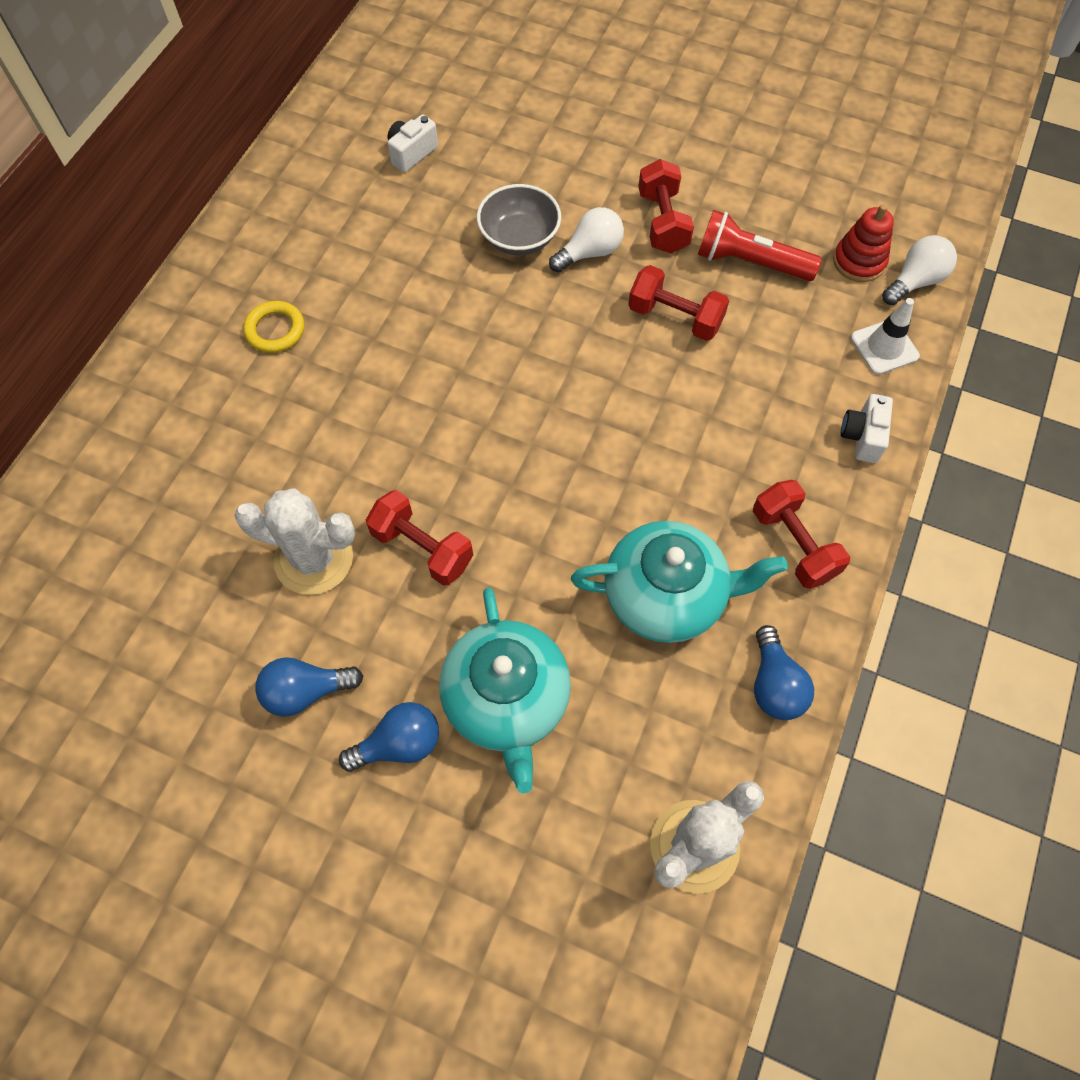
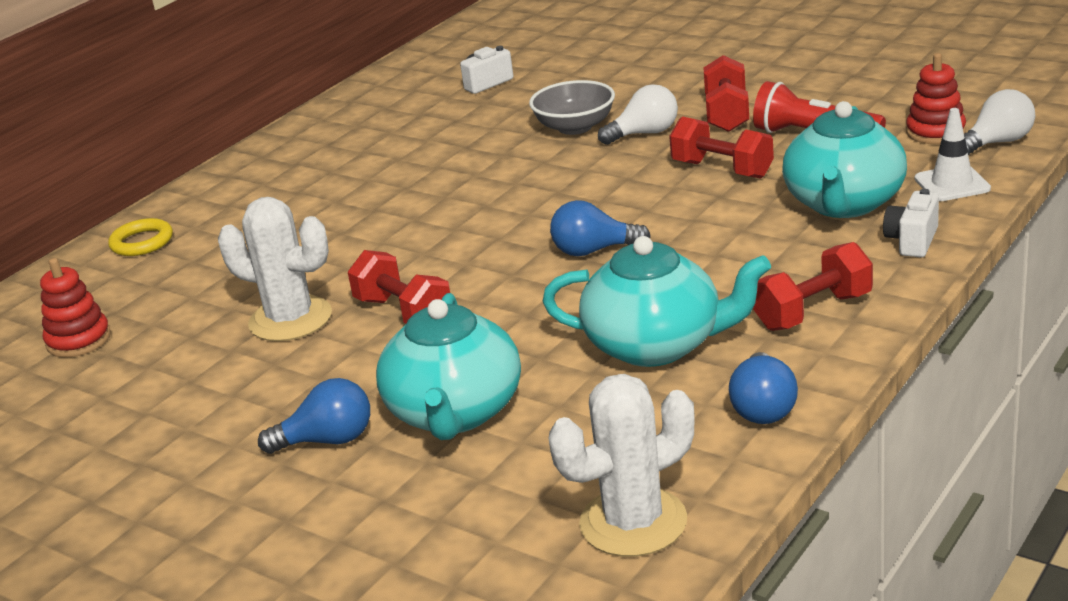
camera: 15 degrees right, 35 degrees down
yellow ring [243,301,304,353] -> yellow ring moved to [108,218,173,256]
blue light bulb [255,657,363,717] -> blue light bulb moved to [550,200,651,256]
red dumbbell [753,480,850,589] -> red dumbbell turned 75 degrees clockwise [753,242,873,331]
none -> red stacking toy [40,258,111,358]
none -> turquoise teapot [782,101,907,218]

